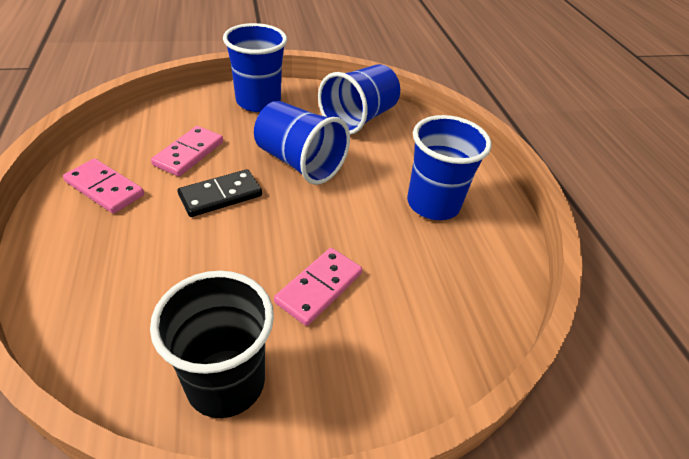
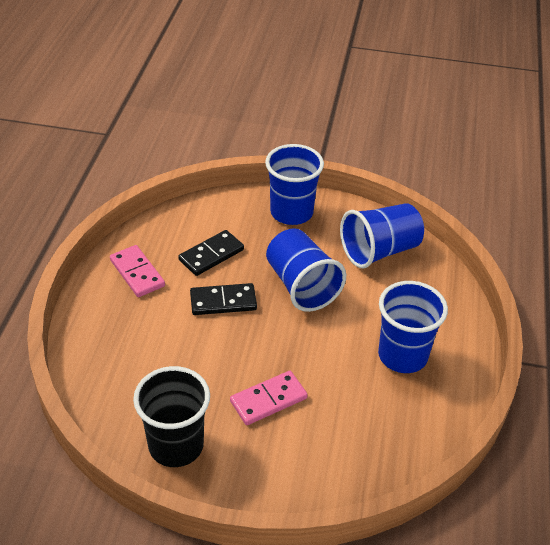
camera: 25 degrees right, 0 degrees up
pink domino [151,126,223,177] -> black domino [178,230,244,276]

